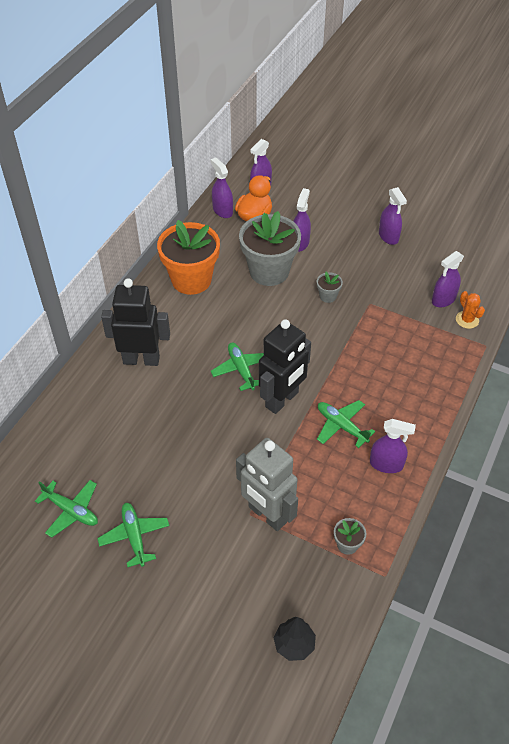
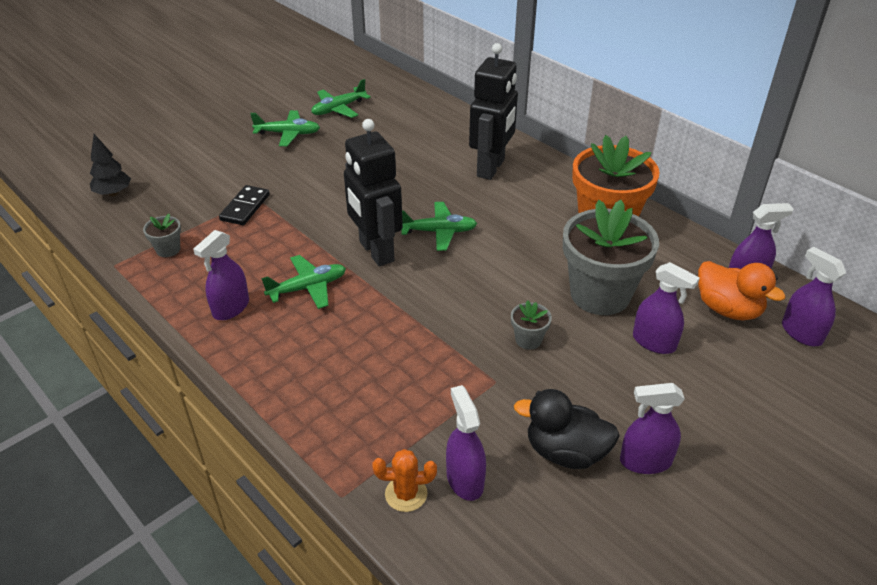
camera: 110 degrees right, 10 degrees down
grey robot [236,438,298,531] -> black domino [219,185,270,225]
none -> black duck [514,389,620,469]

